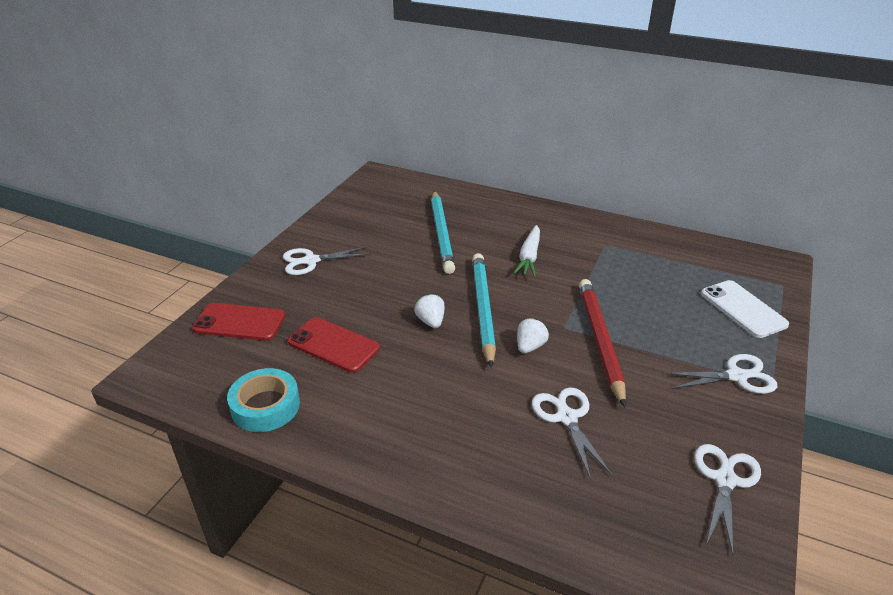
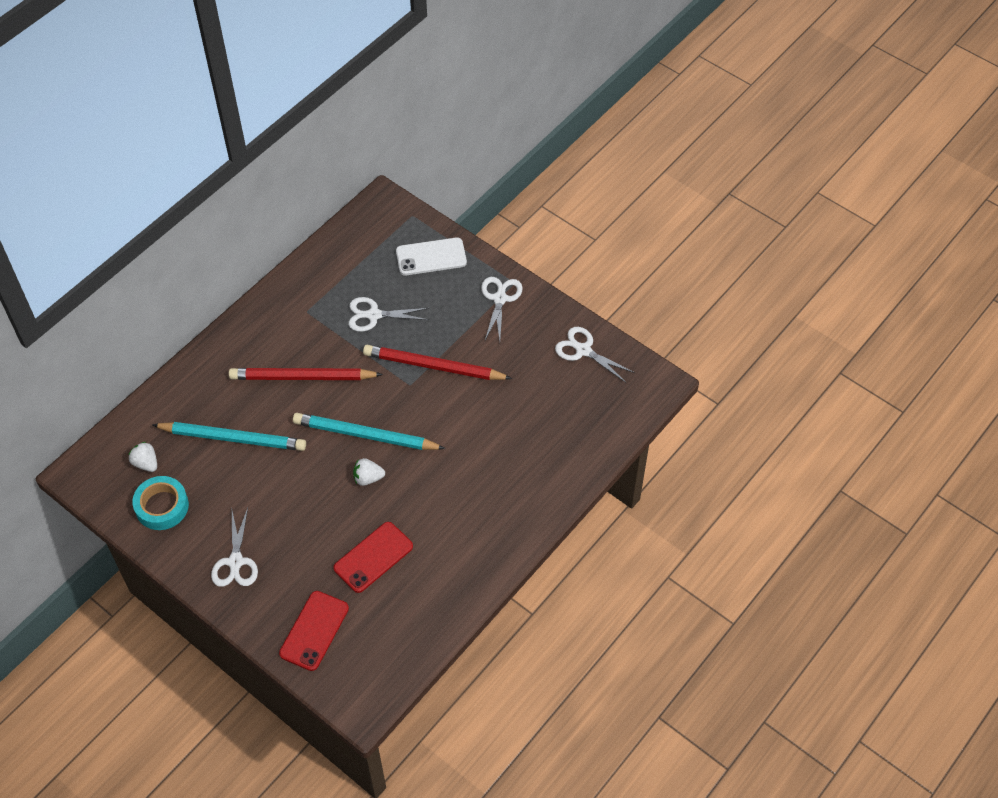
camera: 75 degrees left, 20 degrees up
turquoise tape [227,368,300,432] -> turquoise tape moved to [132,476,189,530]
white carrot [514,225,540,277] -> red pencil [229,368,383,380]
white strawberry [517,318,549,353] -> white strawberry moved to [128,442,157,472]
white scissors [532,387,612,480] -> white scissors moved to [348,297,429,332]

